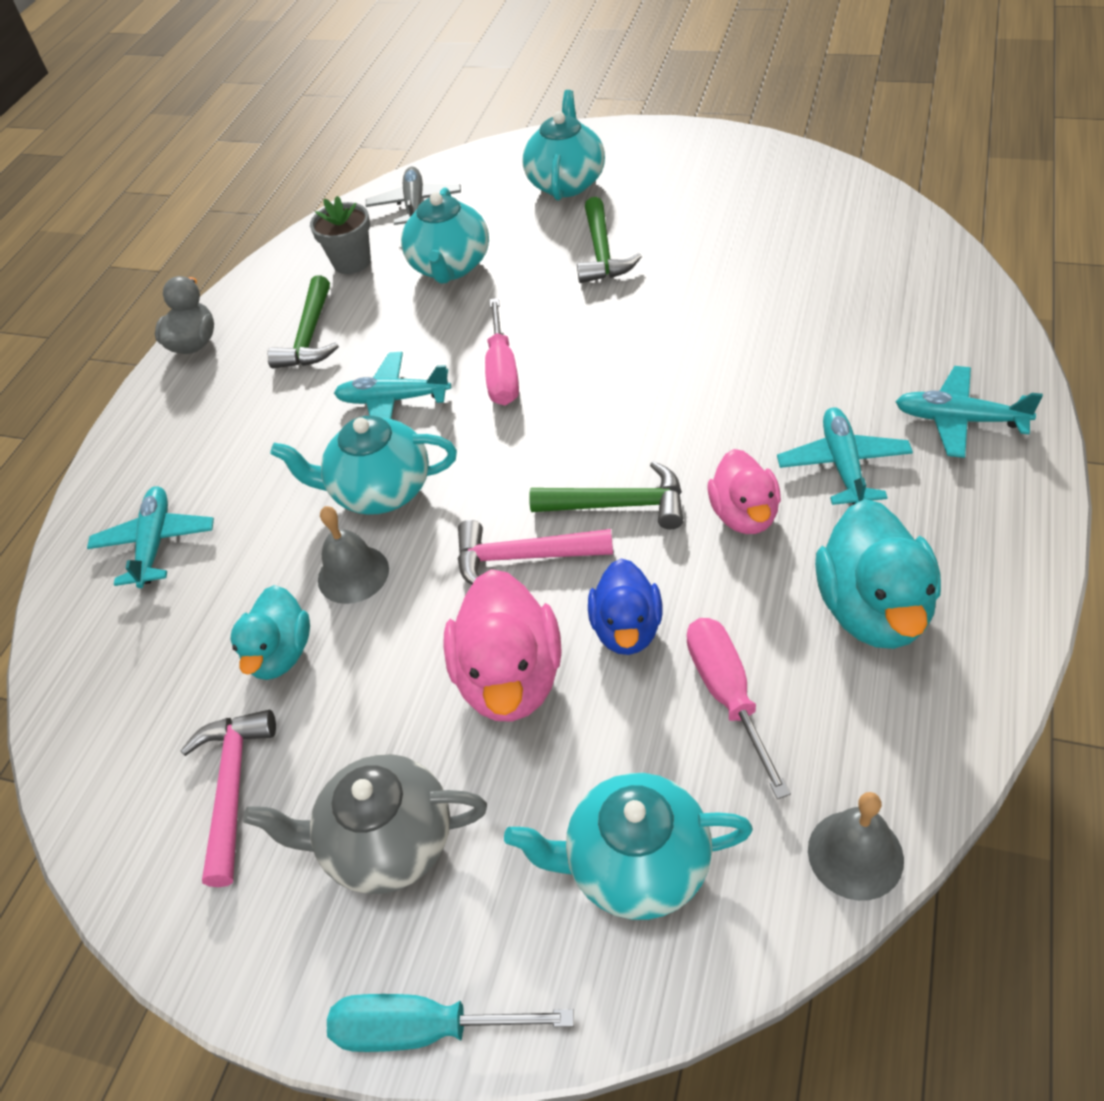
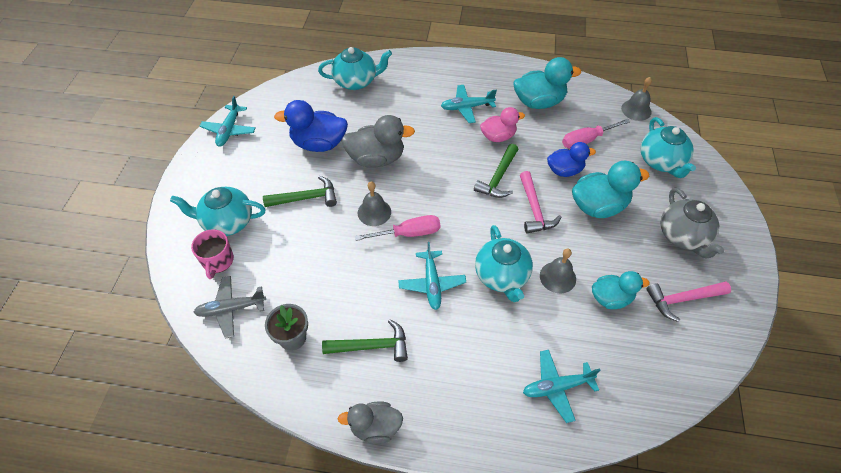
camera: 105 degrees left, 5 degrees up
turquoise screwdriver [327,994,574,1052] -> none
turquoise teapot [401,187,489,284] -> turquoise teapot moved to [318,47,392,90]
pink duck [443,569,562,722] -> turquoise duck [572,161,649,218]
green hammer [529,461,683,529] -> green hammer turned 150 degrees counterclockwise [474,144,518,198]
turquoise plane [895,366,1043,458] -> turquoise plane moved to [200,96,256,147]
none -> pink mug [191,229,234,279]
none -> blue duck [274,100,348,152]
none -> grey duck [341,115,415,168]
none -> grey bell [358,181,391,226]

